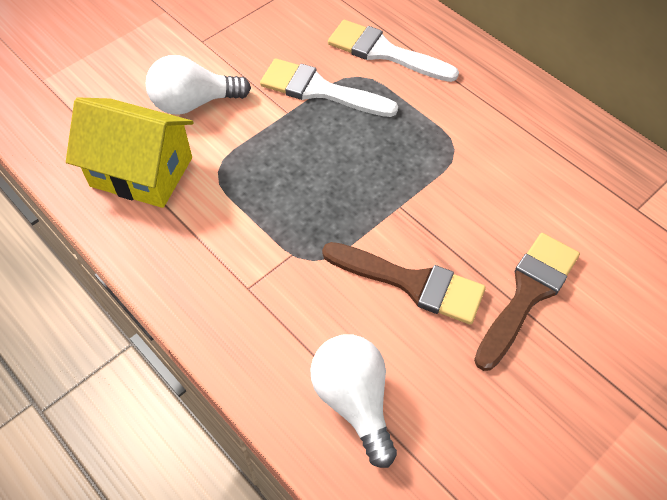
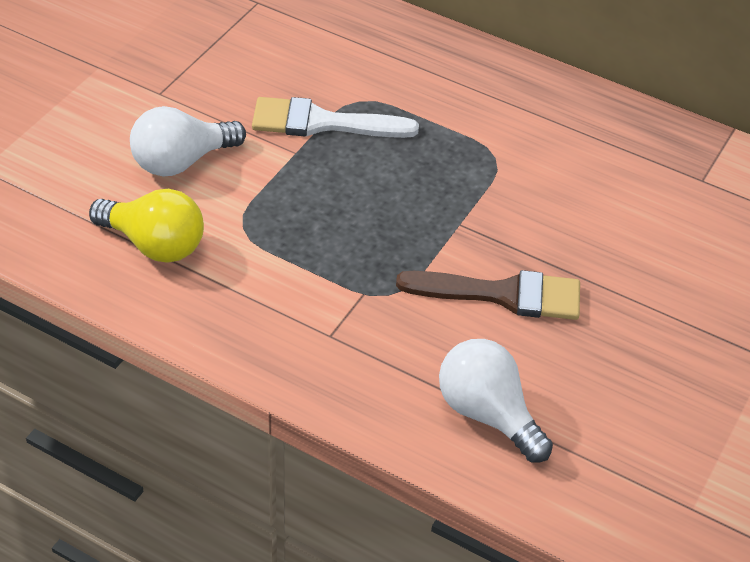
camera: 20 degrees left, 10 degrees down
yellow house [66,98,194,208] -> yellow light bulb [89,189,204,263]
white brush [328,20,459,82] -> none
brown brush [474,233,580,371] -> none

